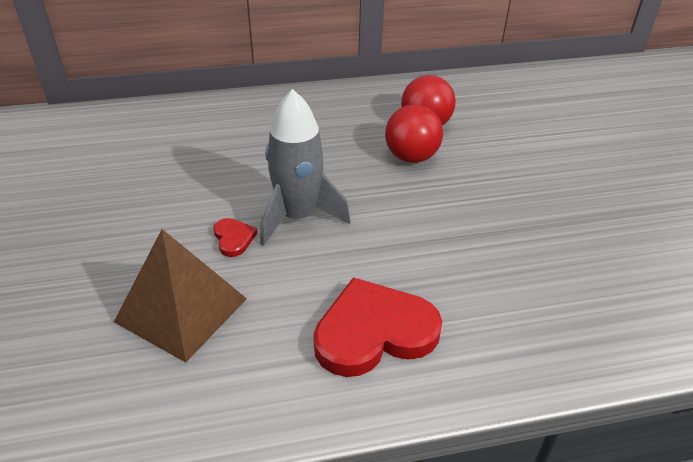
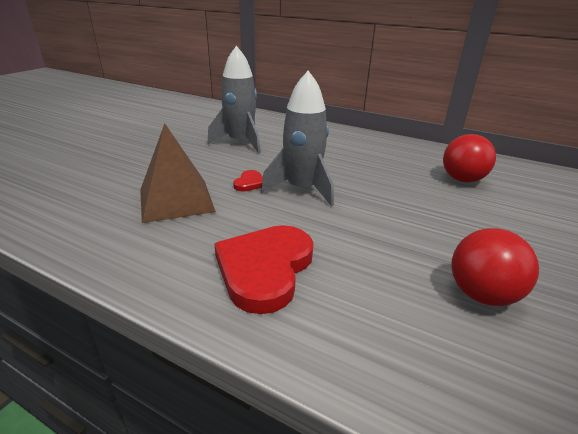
camera: 40 degrees right, 10 degrees down
red heart [313,277,442,377] -> red heart turned 90 degrees counterclockwise [214,225,314,314]
red ball [385,104,443,163] -> red ball moved to [451,228,539,306]
none -> grey rocket [207,46,261,154]

